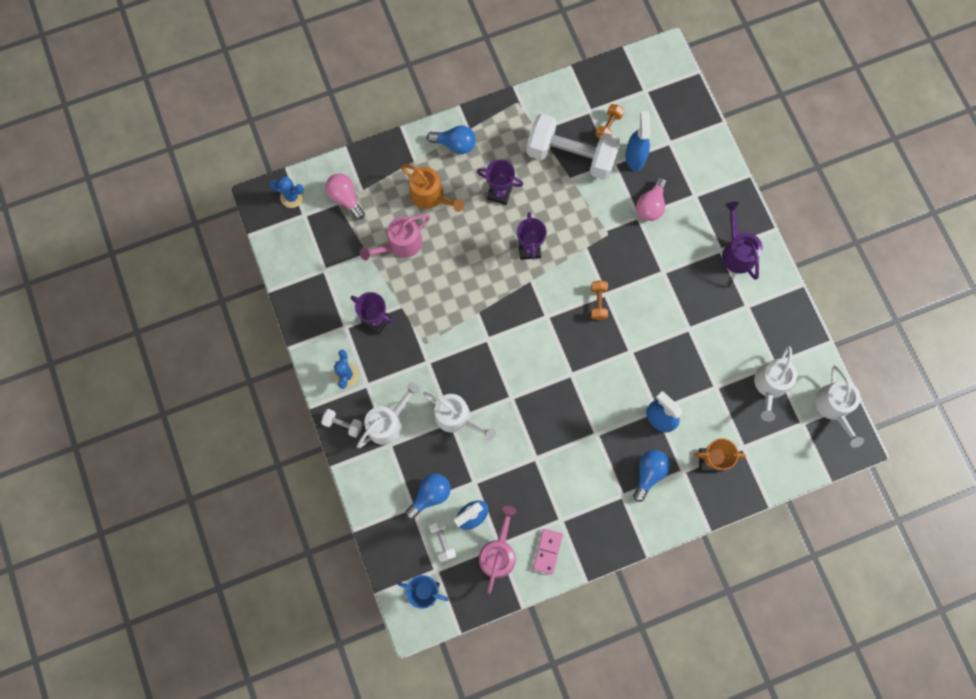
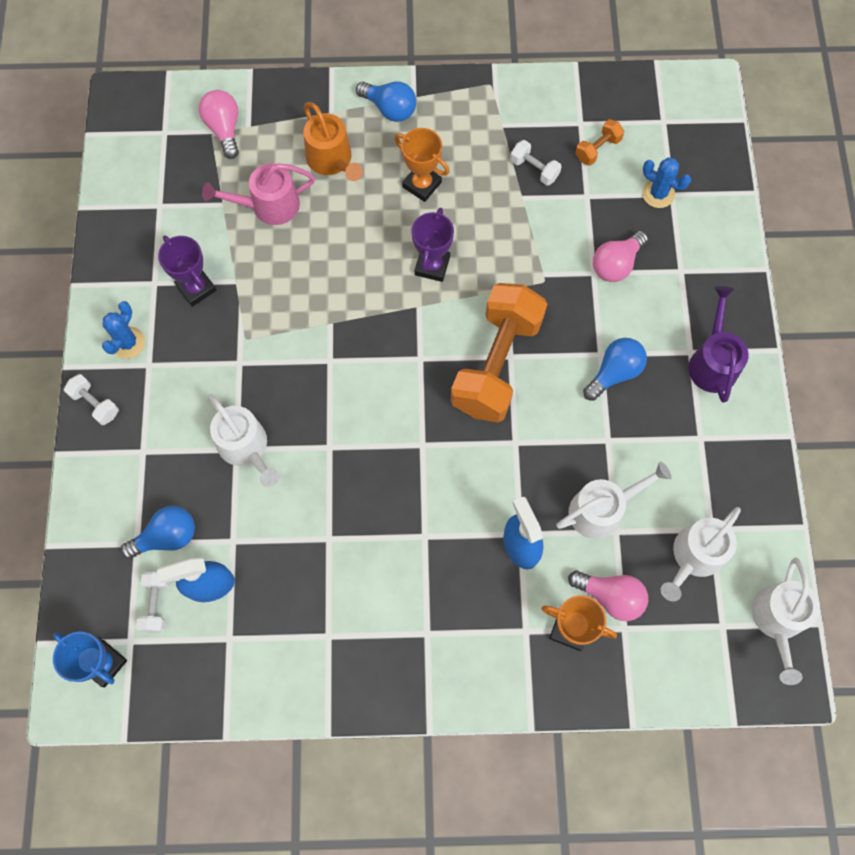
camera: 20 degrees right, 5 degrees down
blue cactus [270,176,304,208] -> blue cactus moved to [642,158,691,208]
white watering can [357,382,420,448] -> white watering can moved to [556,462,672,539]
purple trophy [477,159,523,205] -> orange trophy [394,128,449,202]
pink watering can [479,506,517,594] -> none
white dumbbell [526,114,621,180] -> white dumbbell [510,140,561,186], size x0.41
pink domino [533,529,563,575] -> none
orange dumbbell [591,280,608,320] -> orange dumbbell [451,283,547,423], size x2.43
blue spray bottle [625,111,651,171] -> none
blue light bulb [633,450,670,502] -> blue light bulb moved to [583,338,647,401]
none -> pink light bulb [568,571,648,621]

